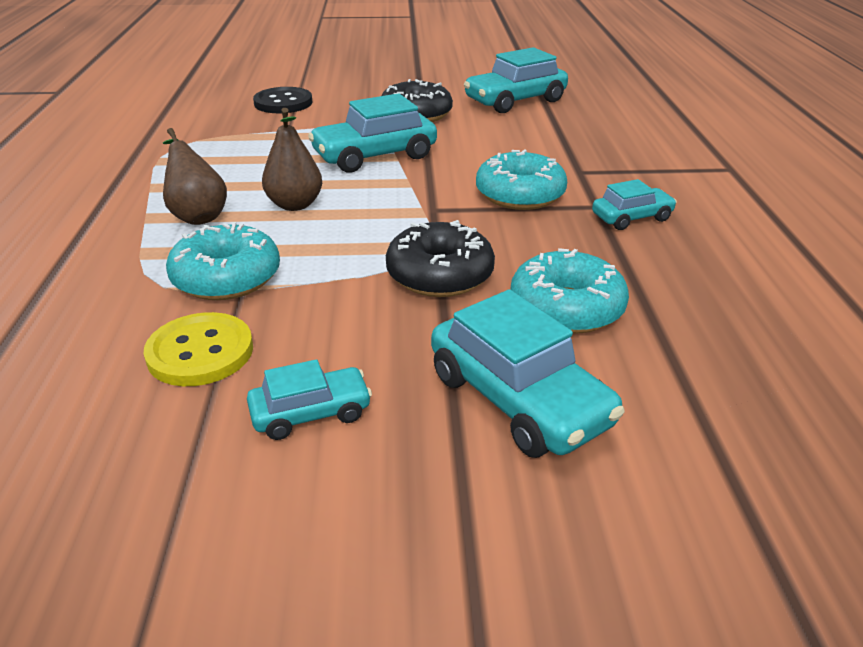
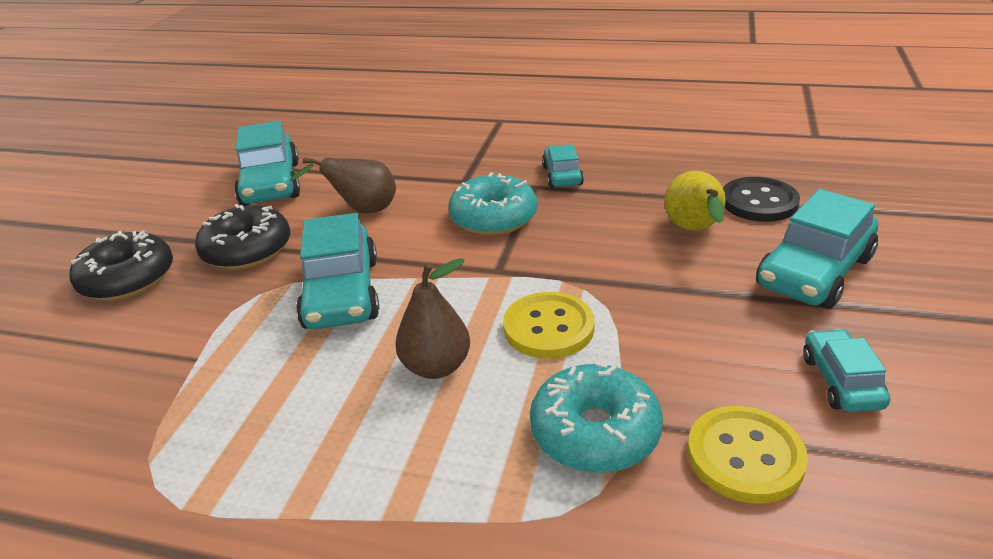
camera: 70 degrees left, 0 degrees up
brown pear [163,128,227,225] -> brown pear moved to [290,157,396,213]
black button [253,87,312,113] -> black button moved to [723,177,800,222]
black donut [386,220,495,297] -> black donut moved to [70,231,173,301]
turquoise car [431,289,625,458] -> turquoise car turned 150 degrees clockwise [756,189,878,309]
turquoise donut [510,248,629,334] -> yellow pear [664,171,726,230]
none -> yellow button [503,292,595,359]

